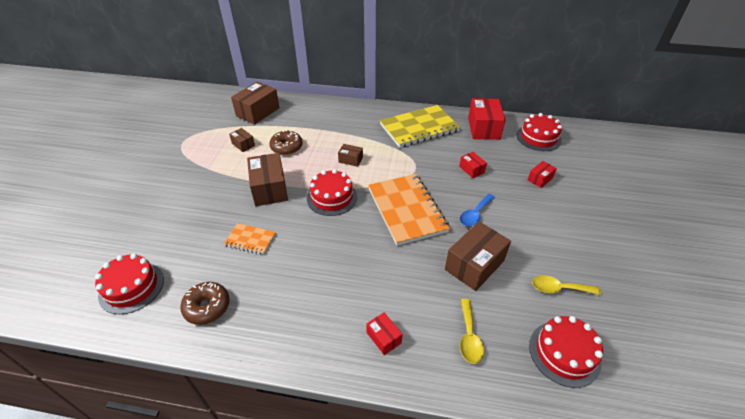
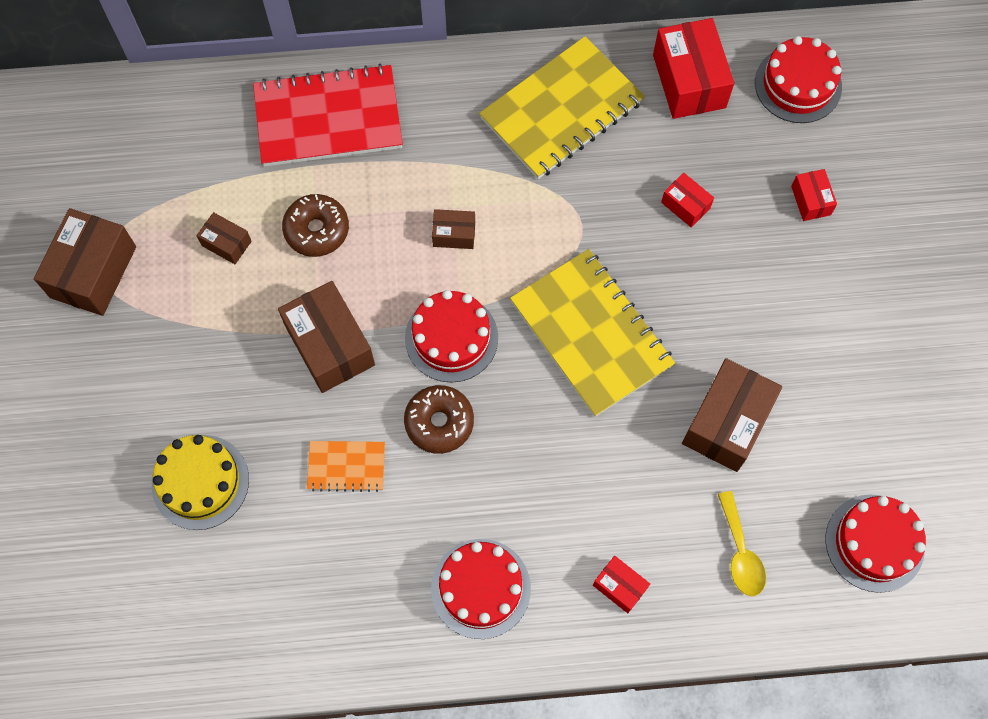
camera: 15 degrees left, 25 degrees up
red cake [95,253,164,314] -> red cake moved to [431,539,531,639]
brown donut [180,282,230,325] -> brown donut moved to [404,385,474,454]
brown box [231,82,280,125] -> brown box moved to [34,208,136,316]
orange notebook [368,174,450,246] -> yellow notebook [510,249,675,417]
blue spoon [460,194,495,226] -> none
red box [528,161,557,188] -> red box turned 45 degrees counterclockwise [791,169,837,221]
yellow spoon [532,276,601,295] -> none
none -> yellow cake [152,435,249,530]
none -> red notebook [253,64,403,167]

